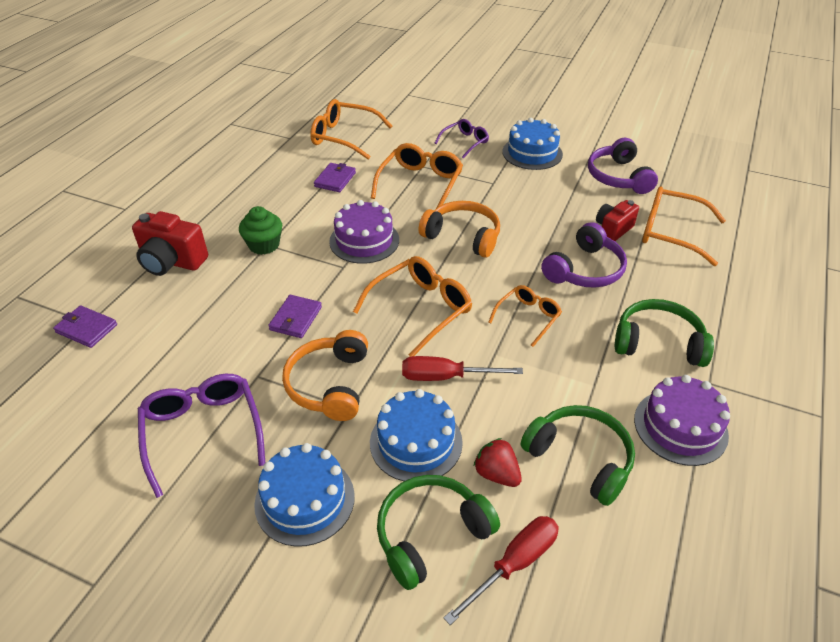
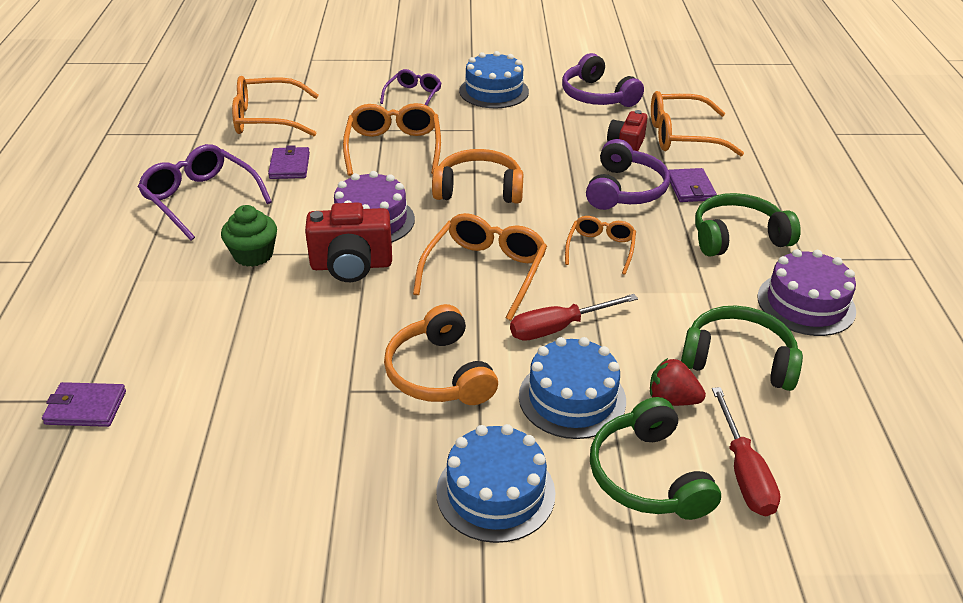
camera: 25 degrees left, 5 degrees down
red camera [132,211,208,276] -> red camera moved to [305,202,392,282]
purple glasses [138,374,265,498] -> purple glasses moved to [138,144,272,241]
purple wallet [268,295,322,338] -> purple wallet moved to [668,168,717,202]
green headphones [377,475,500,590] -> green headphones turned 45 degrees counterclockwise [590,397,721,520]
red screwdriver [444,516,559,625] -> red screwdriver turned 150 degrees clockwise [712,387,780,516]

